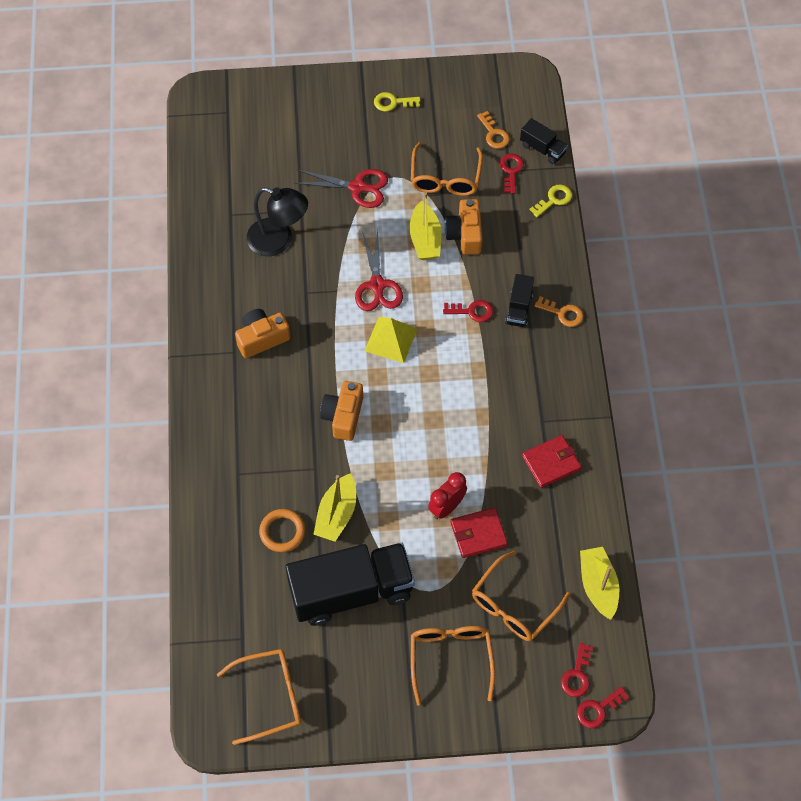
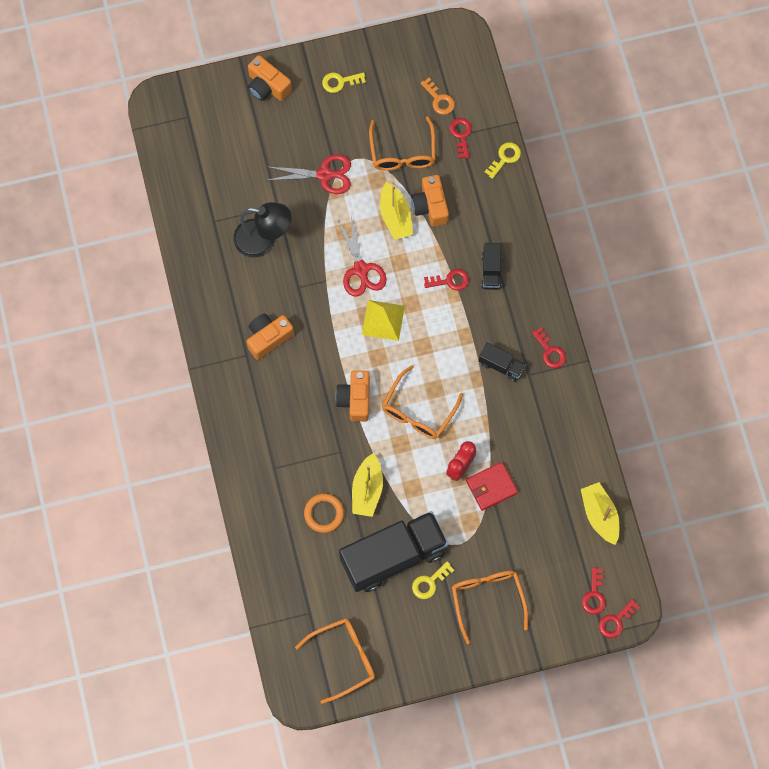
camera: 10 degrees left, 10 degrees up
orange glasses [472,551,570,641] -> orange glasses moved to [382,365,463,439]
black truck [520,118,568,164] -> black truck moved to [479,342,526,382]
red wallet [522,435,581,488] -> none
orange key [535,296,584,327] -> none
none -> orange camera [248,55,292,101]
none -> yellow key [412,561,454,599]
none -> red key [532,327,566,368]

